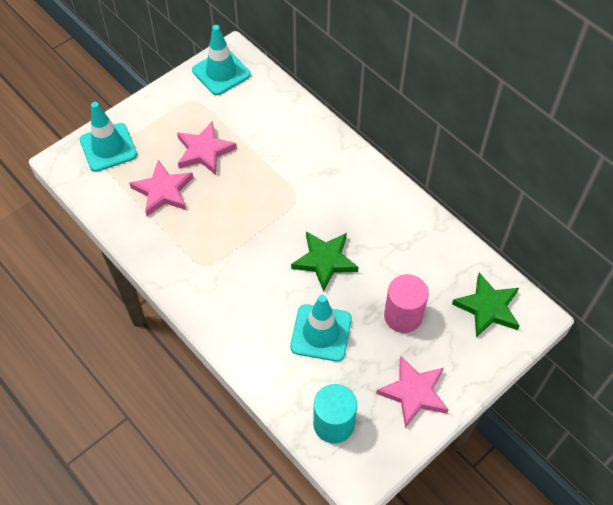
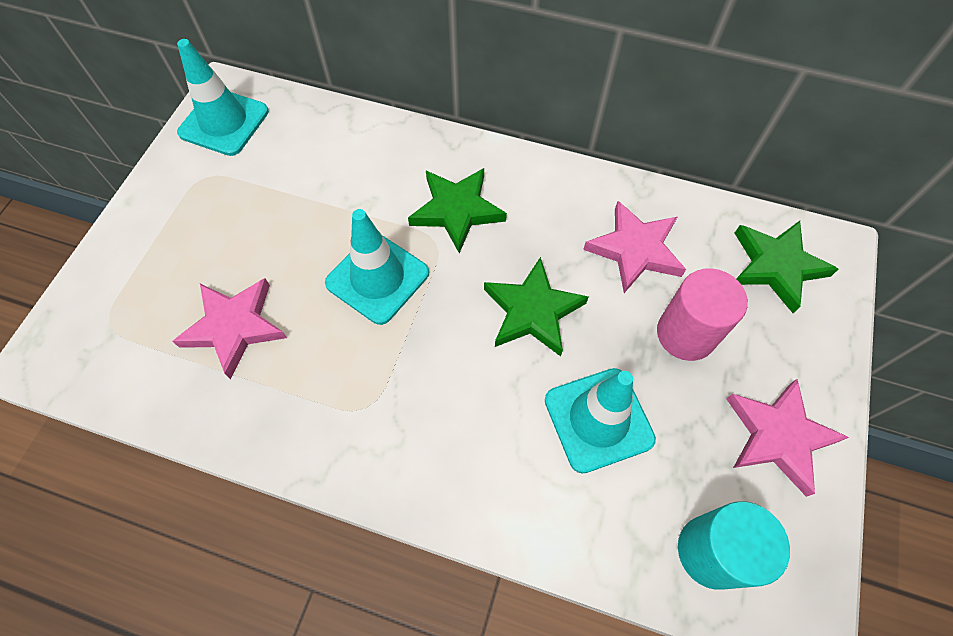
camera: 30 degrees left, 5 degrees up
turquoise traffic cone [80,102,137,172] -> turquoise traffic cone moved to [325,209,429,325]
pink star [177,121,237,175] -> pink star moved to [583,201,686,293]
none -> green star [408,168,507,253]

